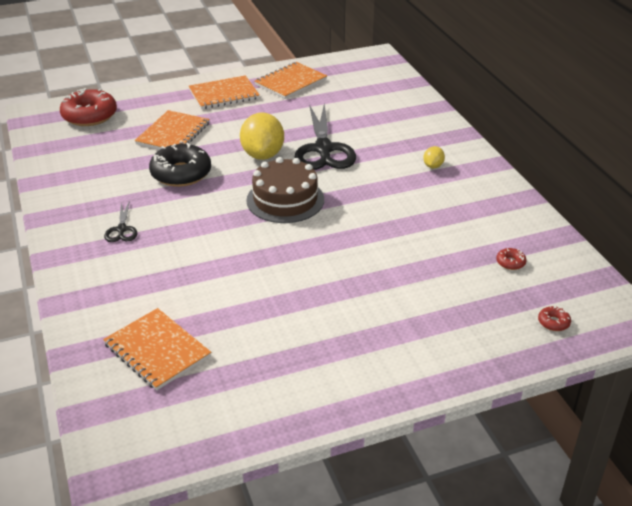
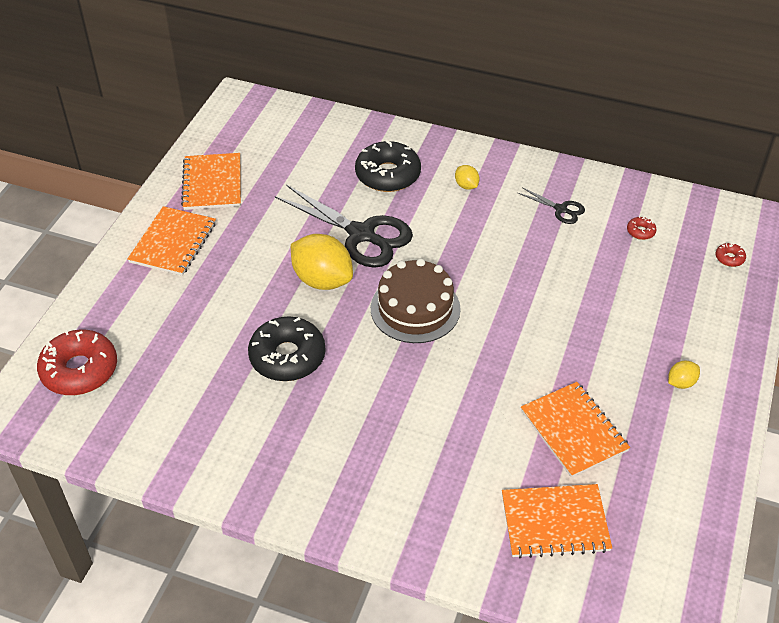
camera: 50 degrees left, 10 degrees up
black scissors [104,202,138,242] -> black scissors moved to [518,187,585,224]
orange notebook [135,110,210,150] -> orange notebook moved to [521,382,630,478]
none -> black donut [355,140,421,192]
none -> yellow lemon [668,361,700,389]

